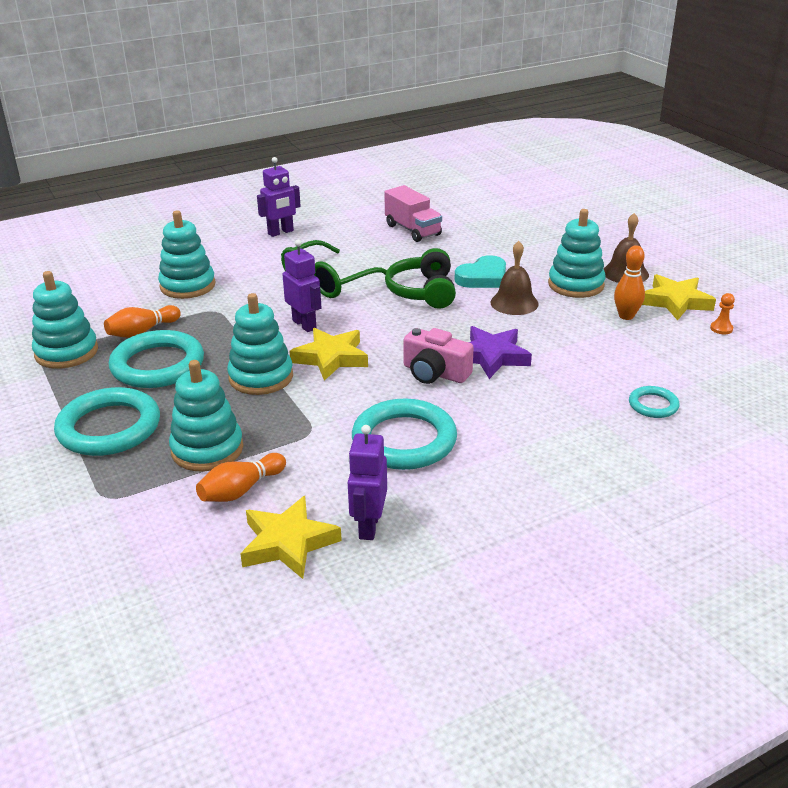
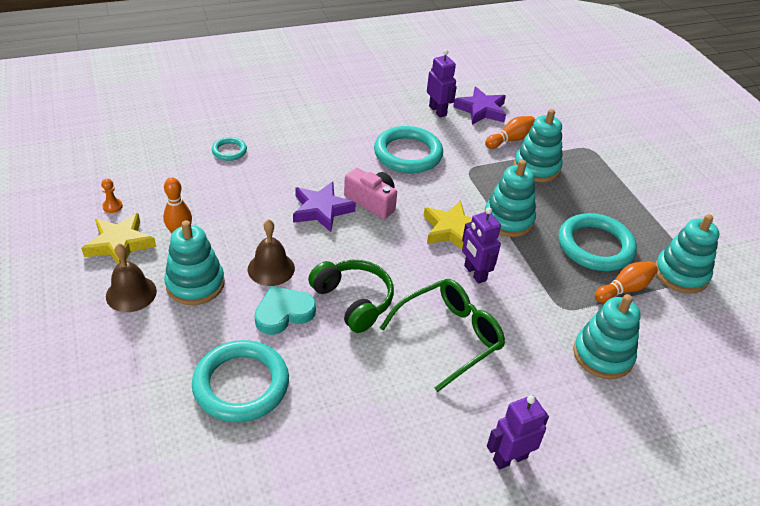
camera: 175 degrees left, 10 degrees up
turquoise ring [54,387,160,456] -> turquoise ring moved to [192,340,289,422]
yellow star [240,496,342,579] -> purple star [453,87,506,125]
purple robot [348,425,387,540] -> purple robot turned 45 degrees counterclockwise [427,50,457,118]
pink truck [384,185,442,242] -> none
green headphones [385,248,456,309] -> green headphones turned 45 degrees counterclockwise [308,260,394,333]

